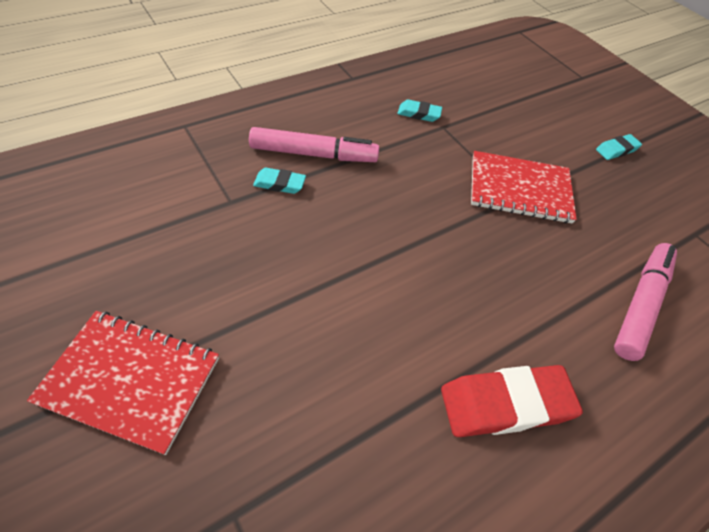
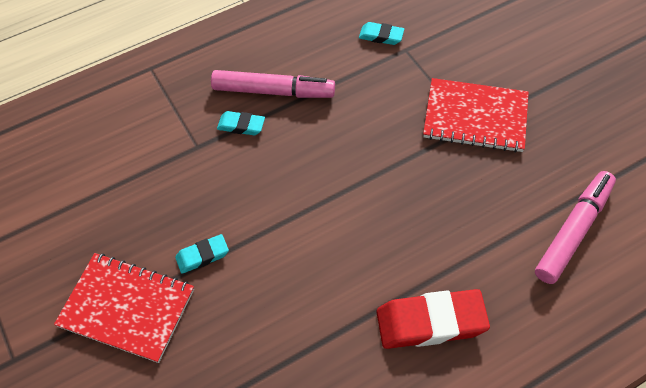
camera: 10 degrees right, 5 degrees up
turquoise eraser [596,134,642,160] -> turquoise eraser moved to [175,234,229,274]

